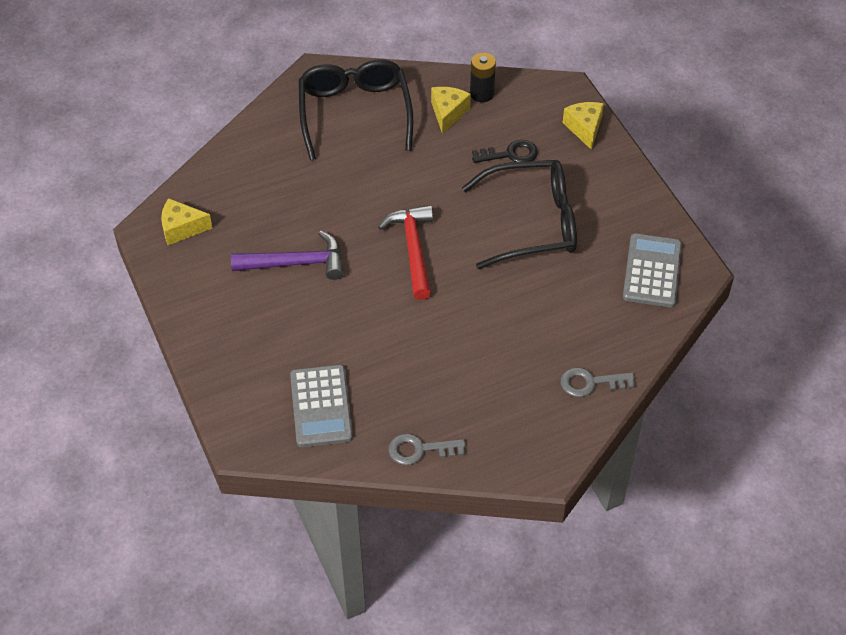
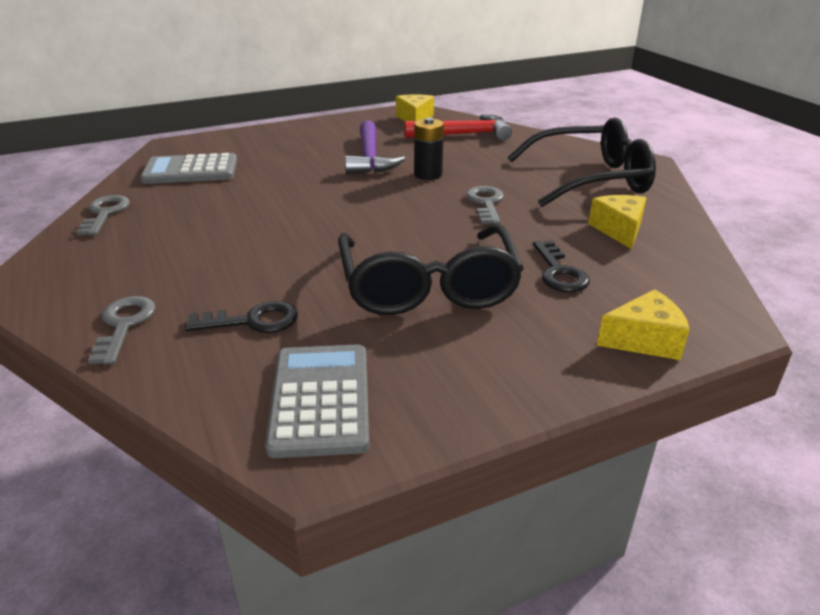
camera: 90 degrees right, 20 degrees down
red hammer [378,205,433,300] -> red hammer moved to [404,114,512,141]
yellow cheese [431,87,471,134] -> yellow cheese turned 105 degrees counterclockwise [588,195,646,249]
black battery [470,53,496,102] -> black battery moved to [414,118,444,180]
grey calculator [623,233,682,307] -> grey calculator turned 105 degrees counterclockwise [265,344,370,458]
none -> black key [185,301,298,333]
none -> grey key [466,186,504,224]

